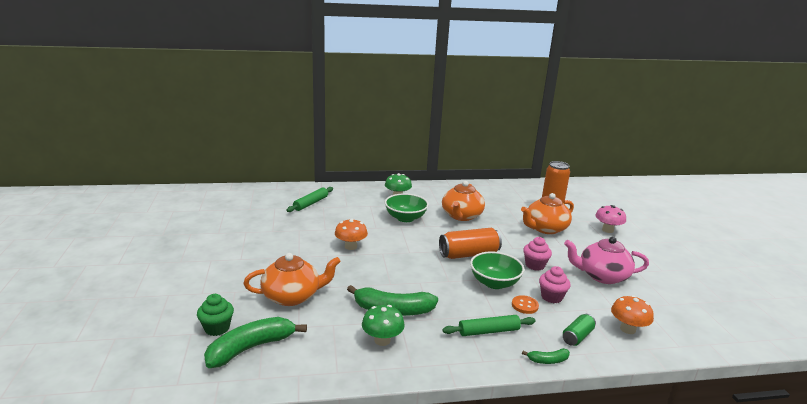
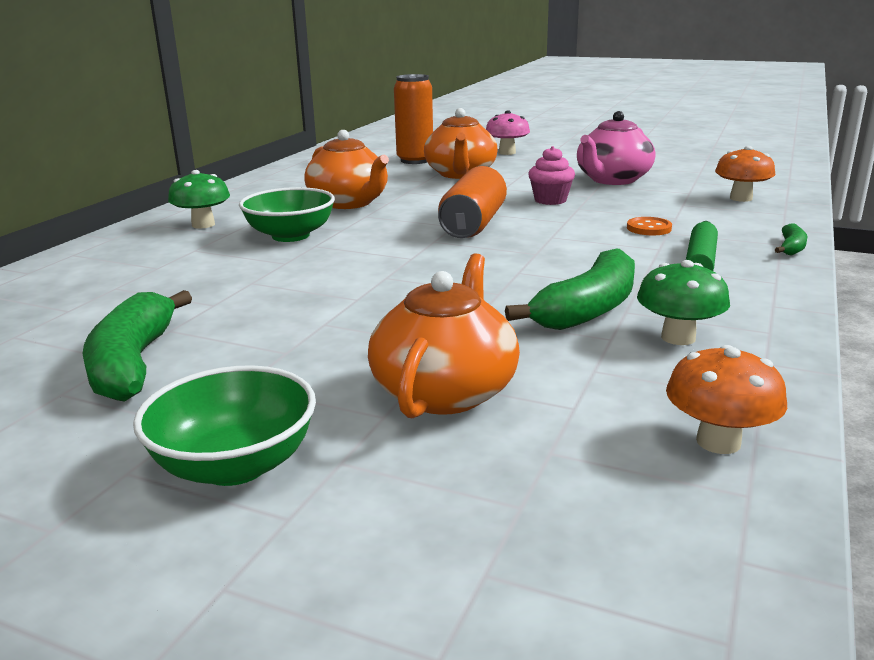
camera: 55 degrees left, 0 degrees up
green cupcake [197,294,234,336] -> none
green banana [204,317,307,368] -> green banana moved to [83,290,192,402]
green rolling pin [286,187,333,212] -> none
orange mushroom [335,219,368,250] -> orange mushroom moved to [666,345,787,454]
green bowl [470,251,524,289] -> green bowl moved to [133,365,316,486]
pink cupcake [539,266,571,303] -> none
green can [563,314,596,346] -> none

